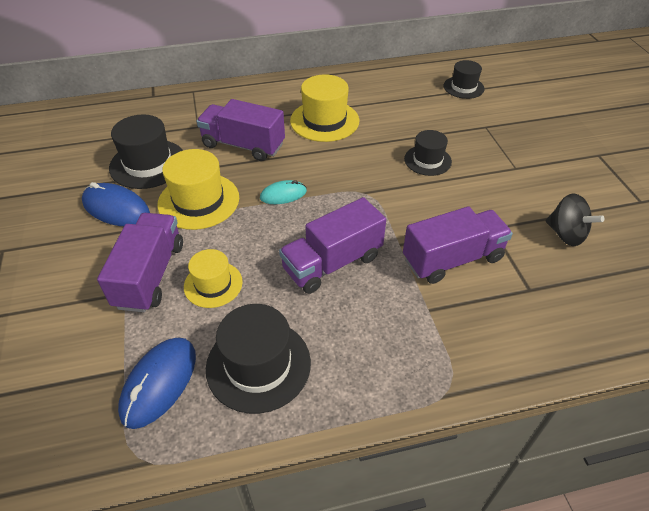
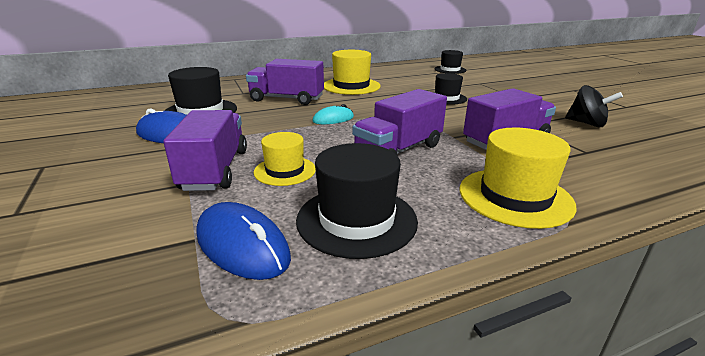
camera: 10 degrees left, 20 degrees down
blue mouse [118,338,196,429] -> blue mouse turned 60 degrees counterclockwise [196,202,291,280]
yellow hat [157,149,239,230] -> yellow hat moved to [460,128,576,229]

